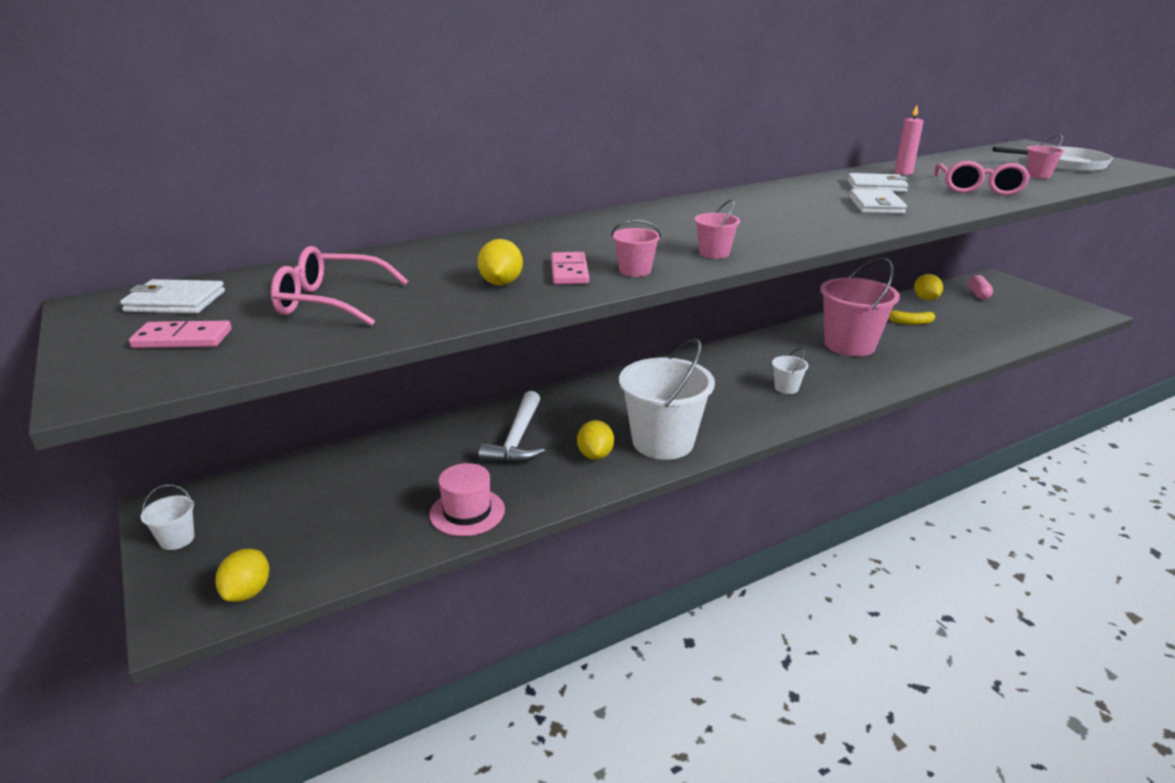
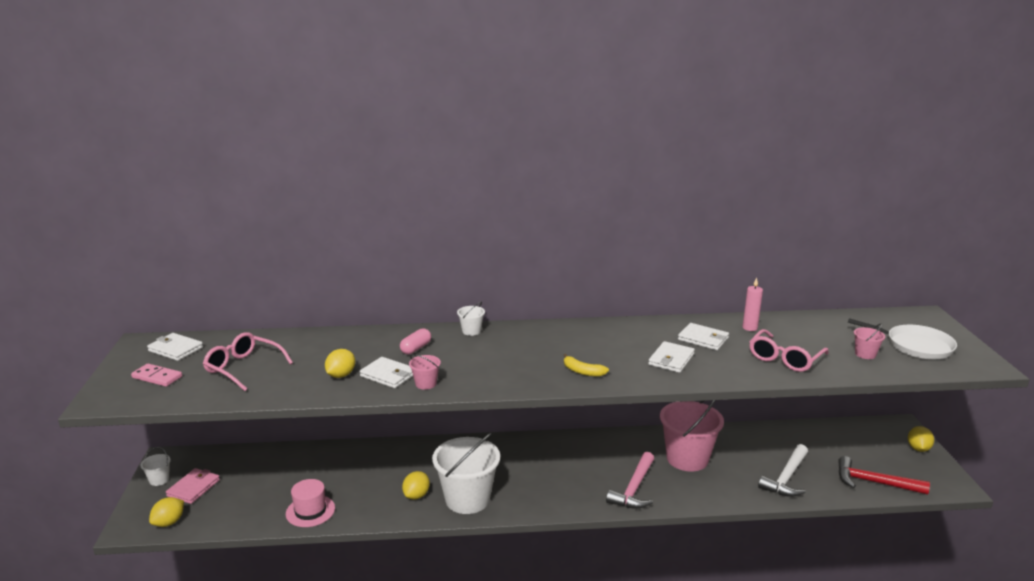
camera: 25 degrees right, 5 degrees down
white hammer [479,391,545,464] -> white hammer moved to [758,444,808,497]
pink domino [551,252,589,284] -> white wallet [360,357,413,388]
pink bucket [694,200,740,259] -> none
white bucket [772,348,808,394] -> white bucket moved to [457,302,485,336]
yellow banana [888,310,935,325] -> yellow banana moved to [563,354,609,377]
yellow lemon [914,274,943,300] -> yellow lemon moved to [908,426,934,452]
pink capsule [968,275,993,299] -> pink capsule moved to [400,328,431,354]
none -> pink wallet [166,468,220,504]
none -> pink hammer [606,452,654,509]
none -> red hammer [838,456,930,495]

